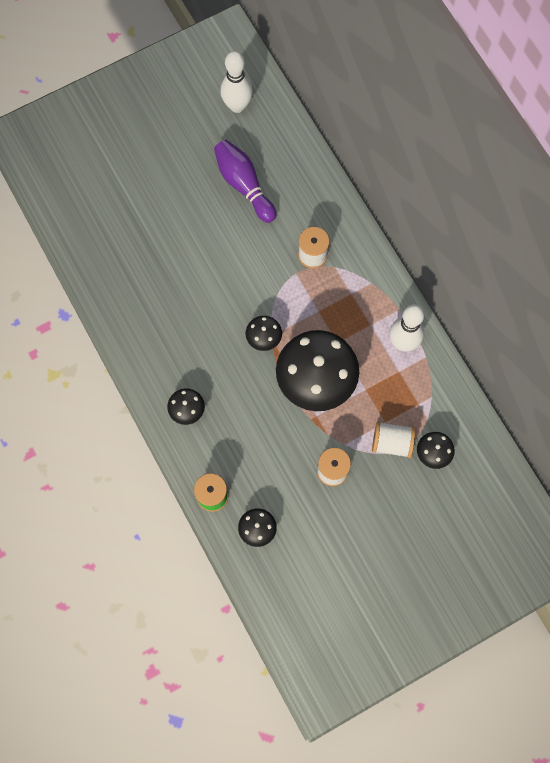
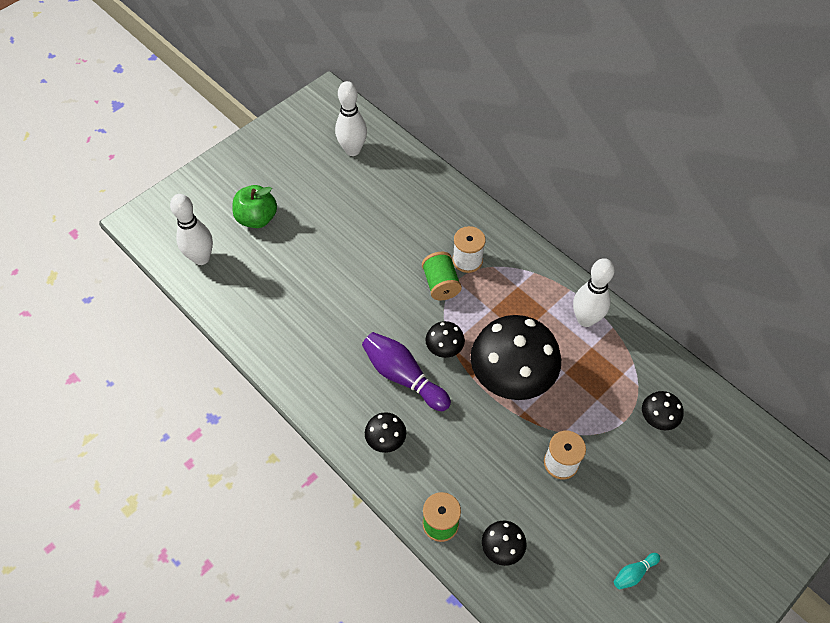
camera: 15 degrees left, 15 degrees down
purple bowling pin [214,140,276,223] -> purple bowling pin moved to [362,332,451,411]
white spool [372,421,415,458] -> none
none -> white bowling pin [170,194,213,265]
none -> green apple [233,185,277,228]
none -> green spool [422,252,462,301]
none -> turquoise bowling pin [614,553,660,589]

